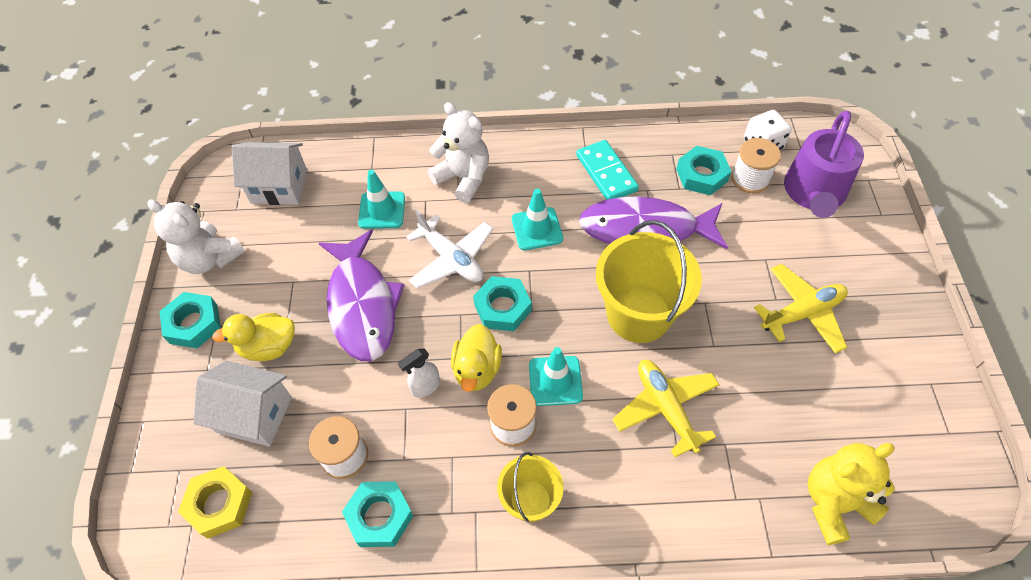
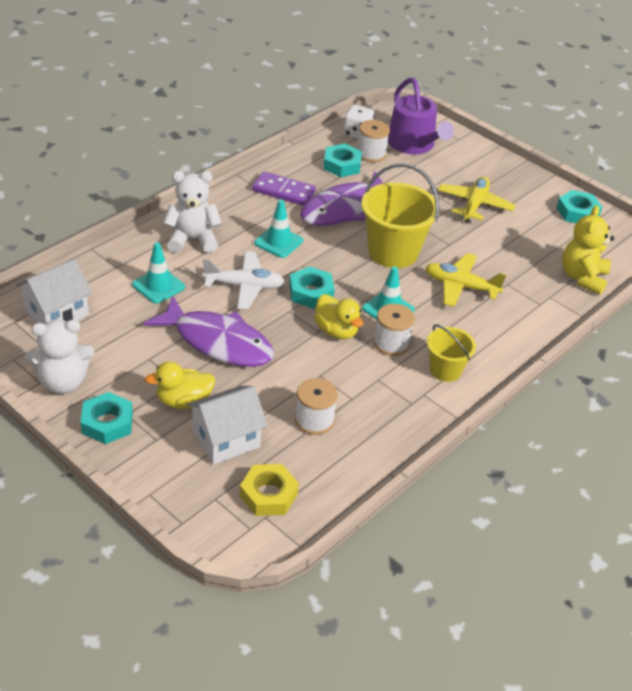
camera: 50 degrees left, 15 degrees down
yellow duck [212,313,295,361] -> yellow duck turned 45 degrees clockwise [145,362,215,409]
turquoise nut [342,481,413,547] -> turquoise nut moved to [557,190,602,223]
white spray bottle [398,348,440,398] -> none
turquoise domino [576,140,639,200] -> purple domino [252,171,316,206]

